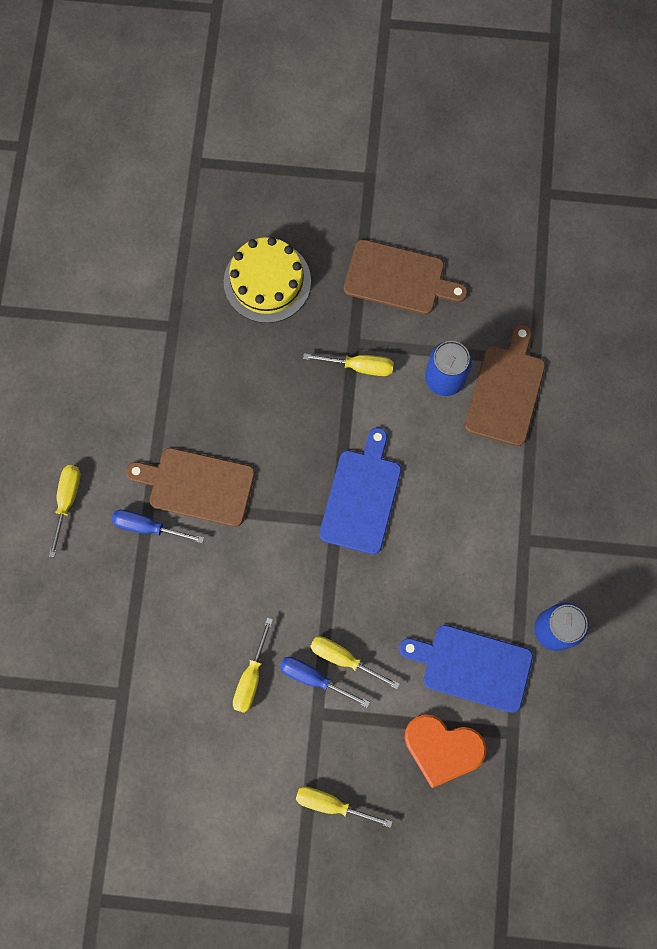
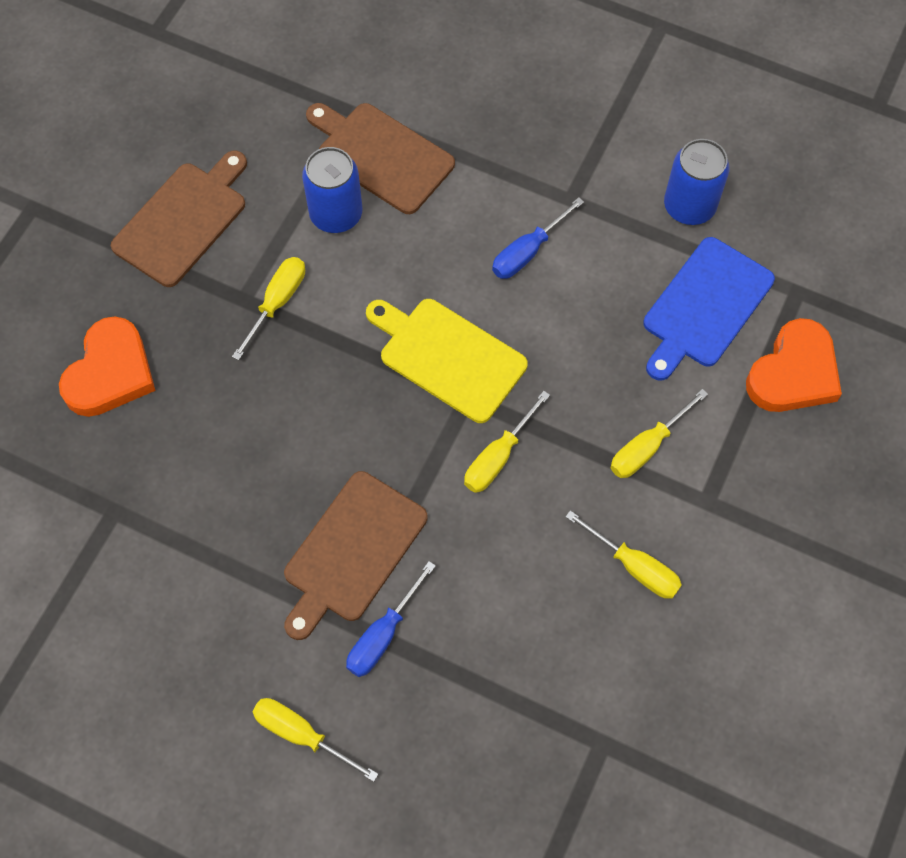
camera: 70 degrees left, 10 degrees down
yellow cake [224,237,311,323] -> orange heart [59,316,156,417]
blue screwdriver [280,657,370,708] -> blue screwdriver moved to [492,197,584,279]
yellow screwdriver [296,786,393,828] -> yellow screwdriver moved to [464,391,550,493]
blue cutting board [319,427,401,554] -> yellow cutting board [366,299,528,423]

